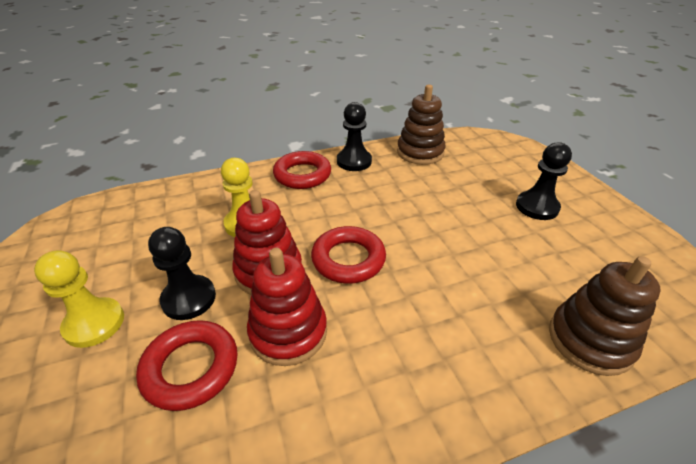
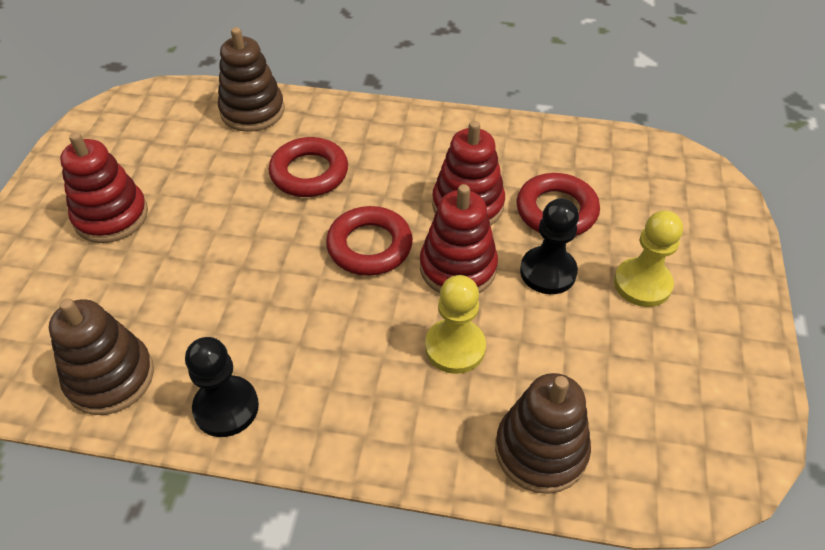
camera: 150 degrees left, 10 degrees up
red ring [273,151,331,189] -> red ring moved to [269,137,348,197]
black pawn [516,142,572,220] -> red stacking toy [60,132,148,243]
none -> brown stacking toy [495,373,591,494]

